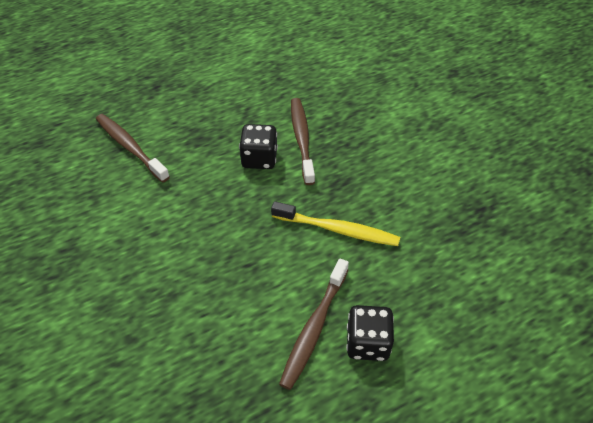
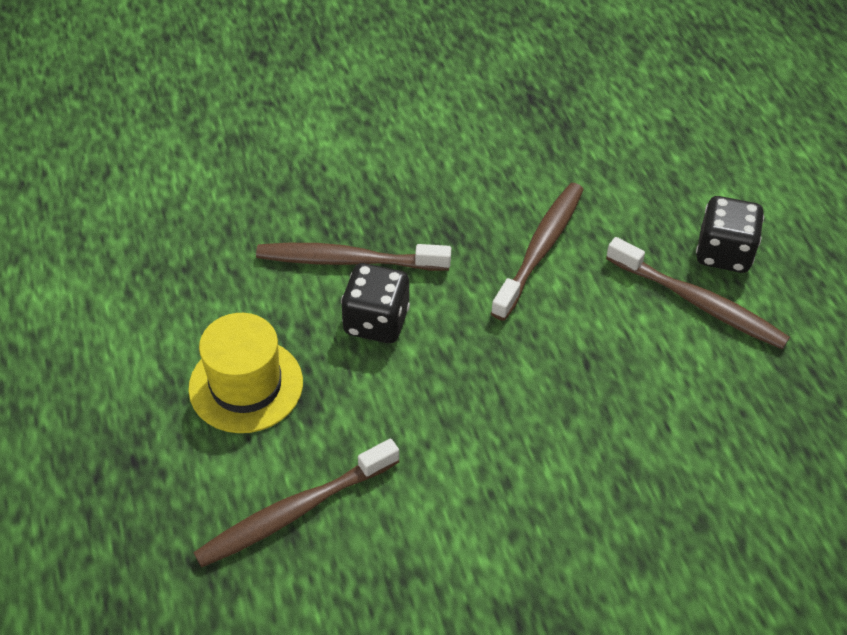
camera: 80 degrees left, 0 degrees up
yellow toothbrush [271,201,400,246] -> brown toothbrush [491,183,584,321]
none -> yellow hat [188,313,303,433]

